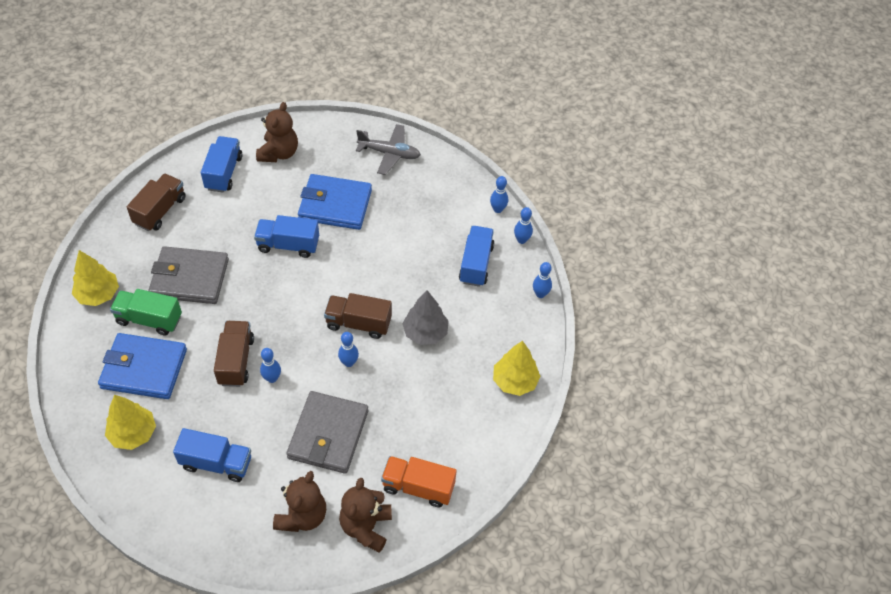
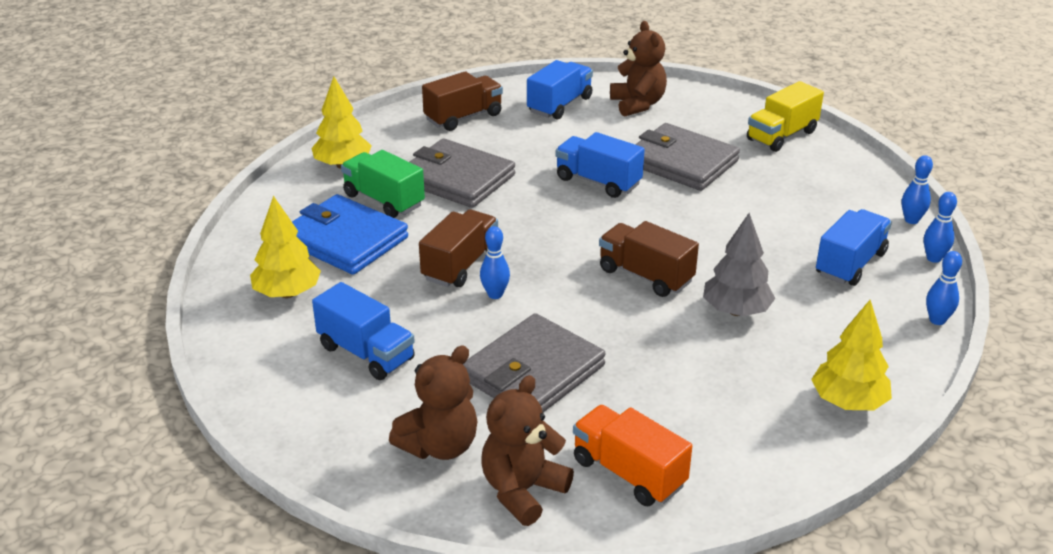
camera: 30 degrees right, 20 degrees down
brown teddy bear [256,102,298,162] -> brown teddy bear turned 60 degrees counterclockwise [610,21,667,117]
blue wallet [298,174,372,230] -> grey wallet [635,123,740,191]
blue bowling pin [338,332,359,367] -> none
grey plane [356,124,421,175] -> yellow truck [747,81,824,152]

